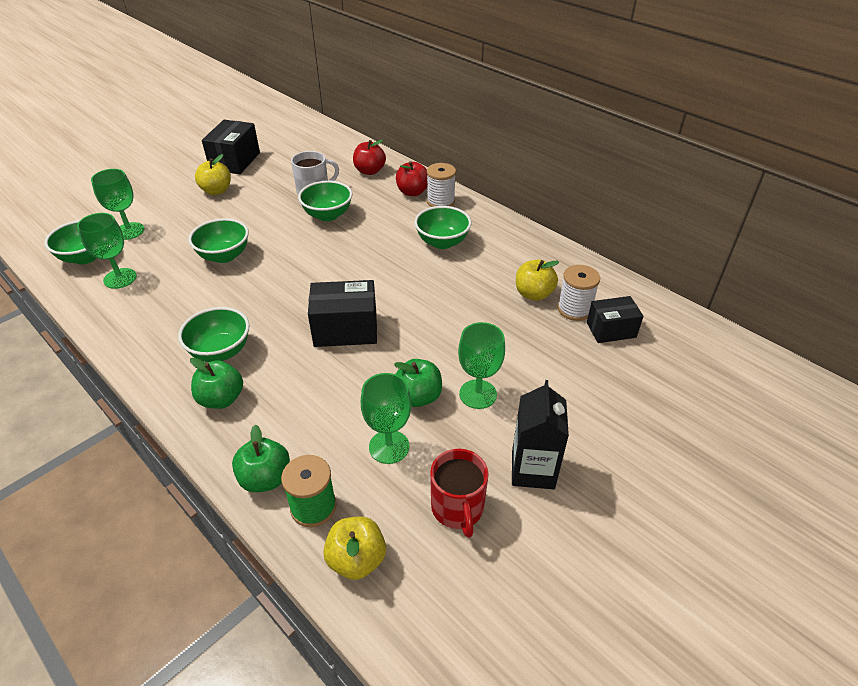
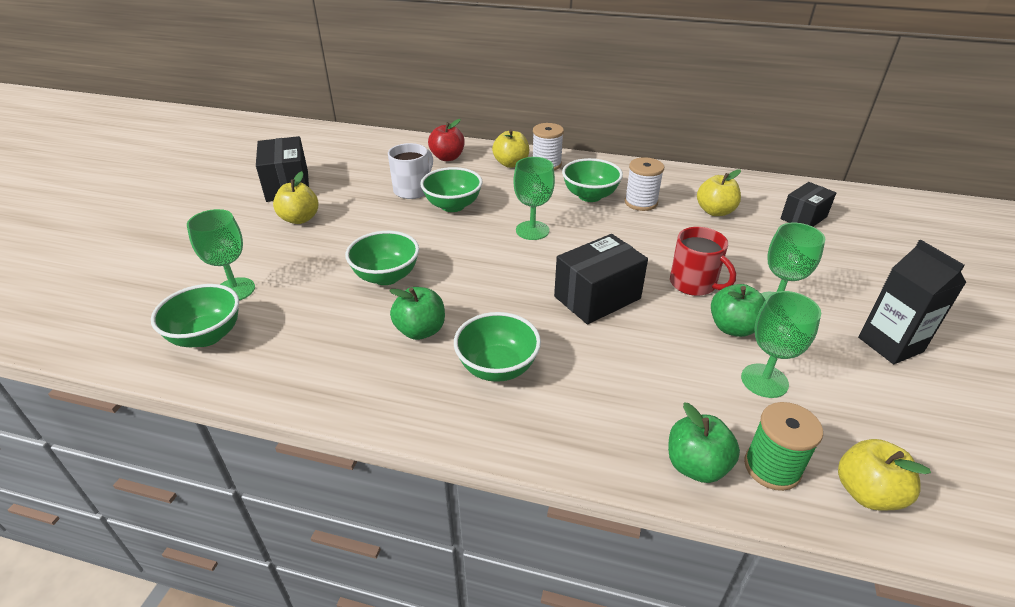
camera: 30 degrees left, 5 degrees down
green goblet [77,213,137,289] -> green goblet moved to [513,157,555,240]
green apple [190,358,243,409] -> green apple moved to [389,287,445,340]
red apple [396,161,428,196] -> yellow apple [492,129,529,168]
red mug [430,449,489,538] -> red mug moved to [670,227,736,296]
white spool [558,265,600,321] -> white spool moved to [625,157,664,211]

